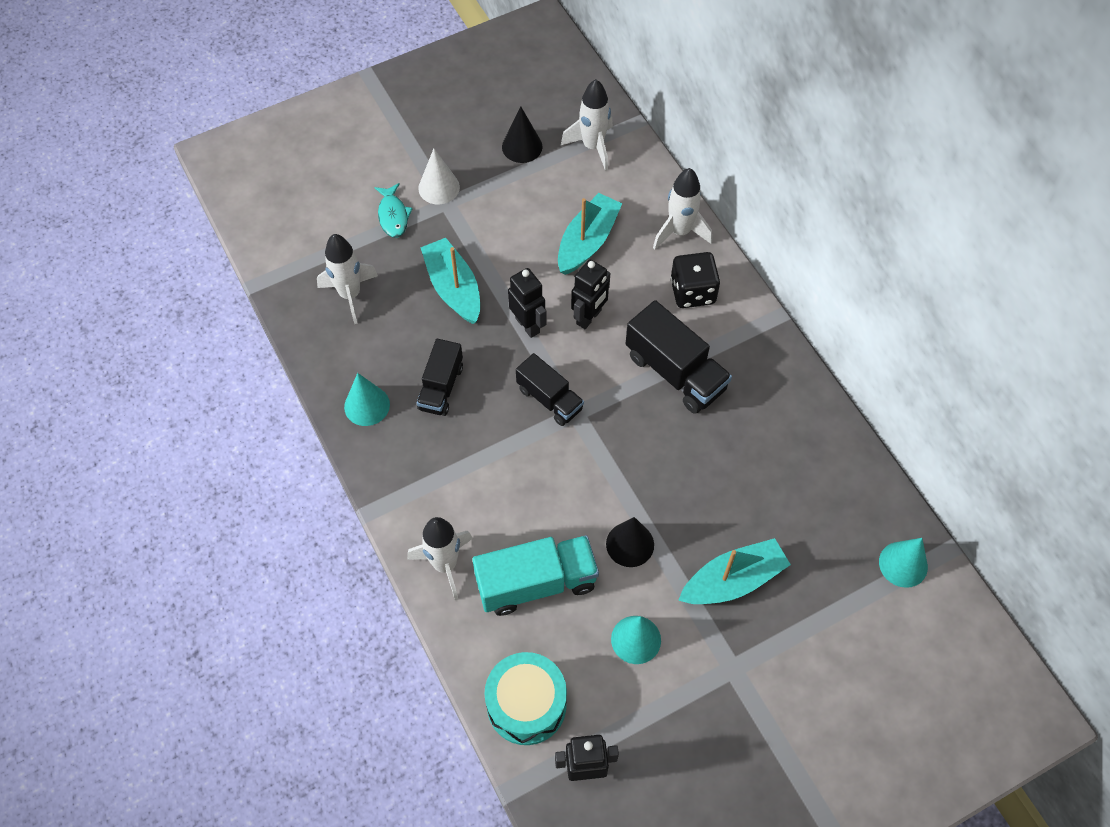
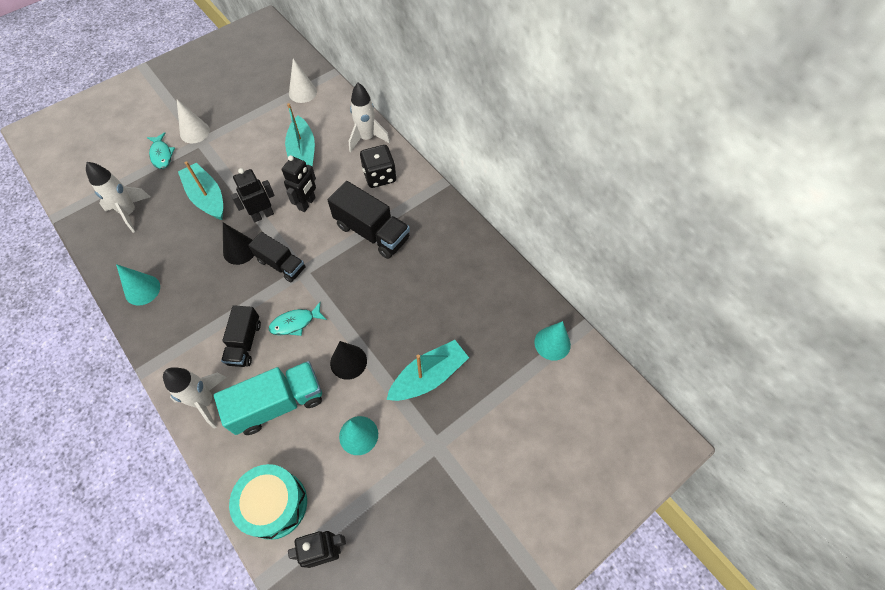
camera: 10 degrees left, 0 degrees up
black truck [417,339,463,416] -> black truck moved to [221,305,261,367]
black cone [502,106,543,163] -> black cone moved to [223,223,254,265]
black robot [508,268,547,338] -> black robot turned 75 degrees counterclockwise [231,168,275,222]
turquoise boat [558,193,622,275] -> turquoise boat turned 150 degrees clockwise [285,103,315,167]
white rocket [561,79,613,171] -> white cone [289,59,317,103]
none -> turquoise fish [269,302,327,336]

